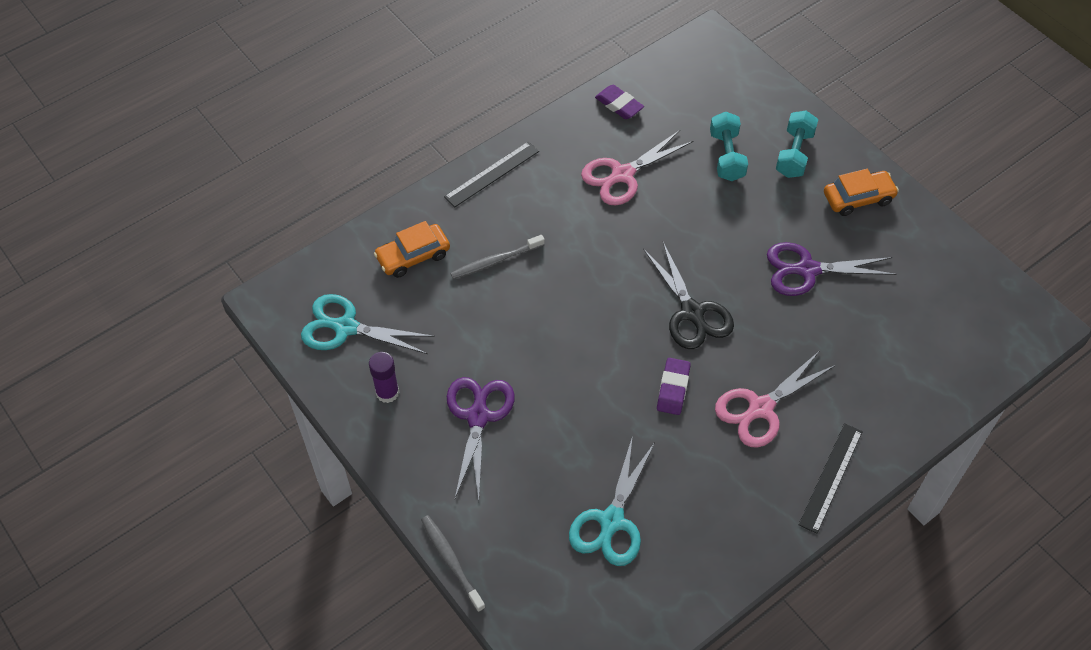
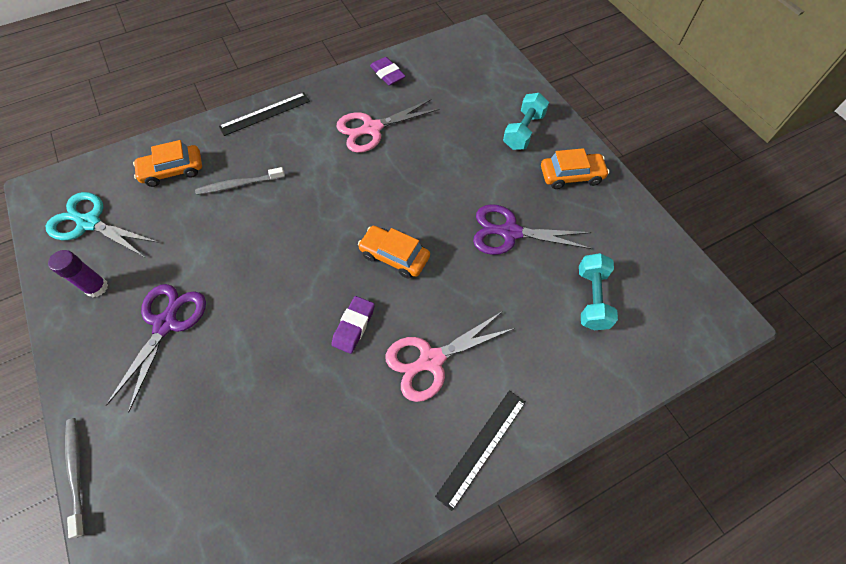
camera: 10 degrees right, 5 degrees up
turquoise scissors [569,435,655,566] -> none
black scissors [643,242,734,349] -> orange car [358,226,430,279]
turquoise dumbbell [710,112,748,181] -> turquoise dumbbell moved to [579,253,618,330]

